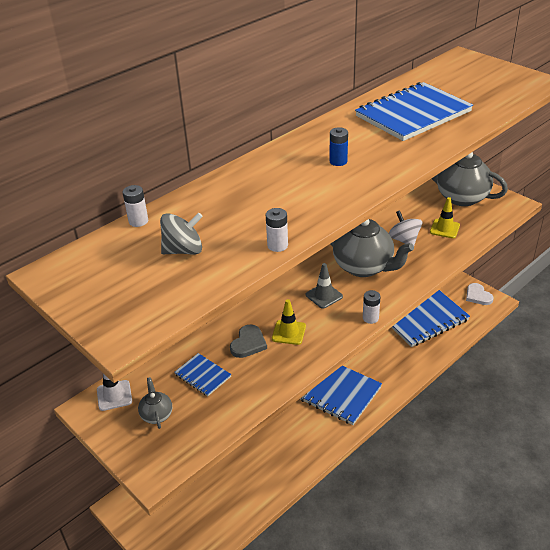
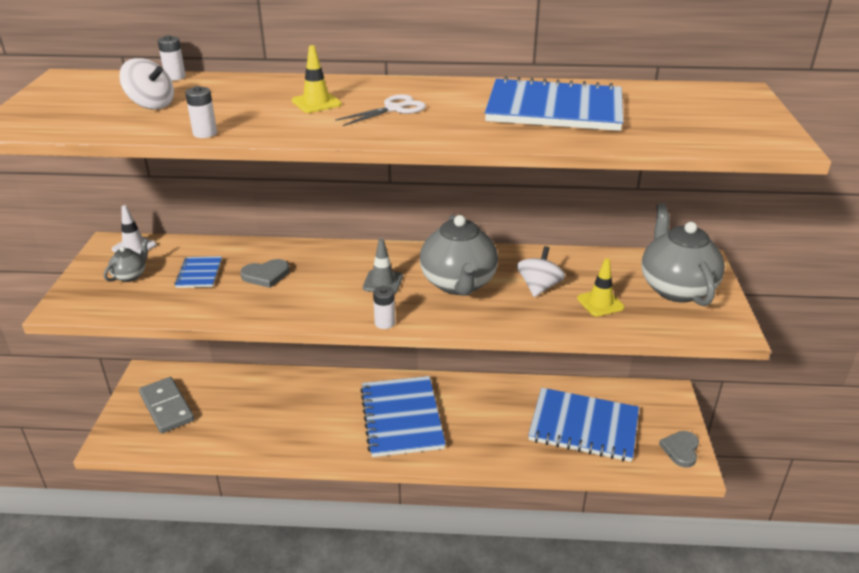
camera: 45 degrees right, 5 degrees down
grey spinning top [160,212,203,255] -> white spinning top [119,58,174,109]
yellow traffic cone [272,299,306,345] -> yellow traffic cone moved to [292,45,342,113]
blue battery [329,127,348,166] -> white scissors [335,94,426,126]
white heart [466,283,494,305] -> grey heart [659,431,699,468]
none -> grey domino [139,377,194,433]

